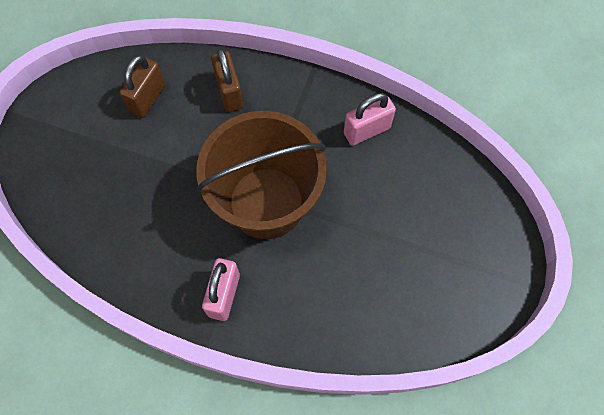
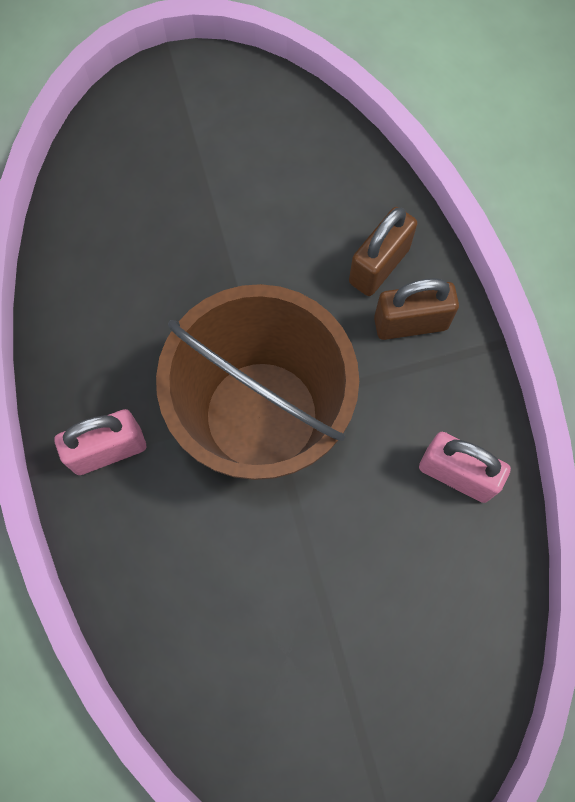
camera: 55 degrees right, 5 degrees up
brown padlock [119,55,166,118] -> brown padlock moved to [374,278,459,340]

